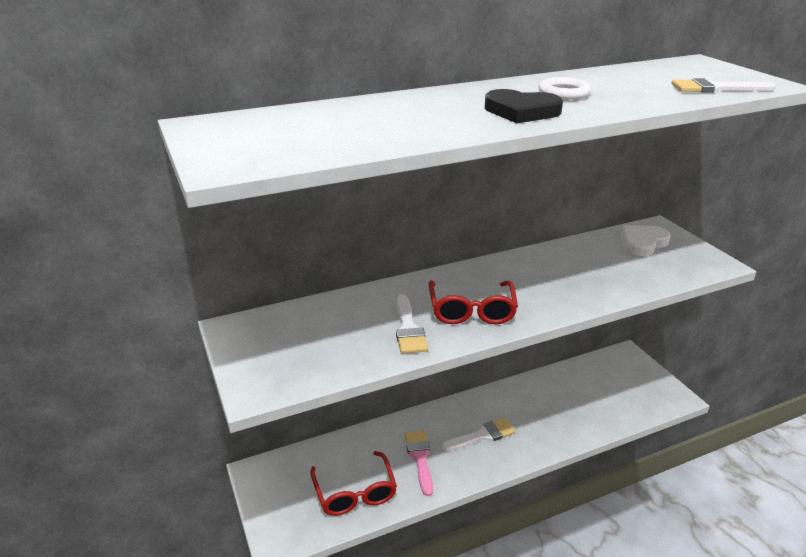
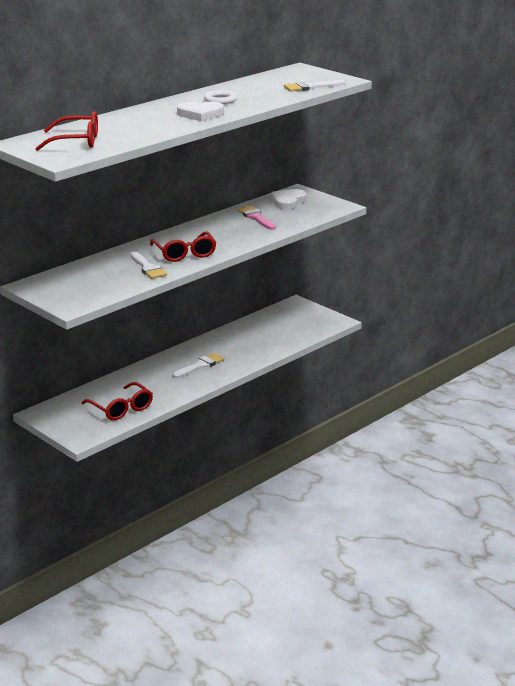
camera: 20 degrees left, 5 degrees down
pink brush [405,430,433,496] -> pink brush moved to [238,206,276,230]
black heart [485,89,563,123] -> white heart [177,102,224,121]
none -> red glasses [35,111,98,151]

